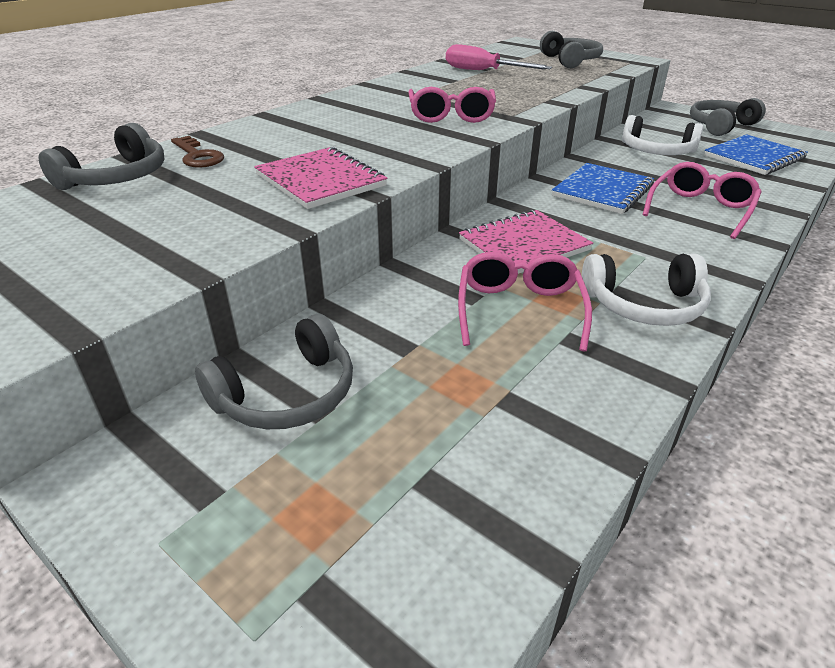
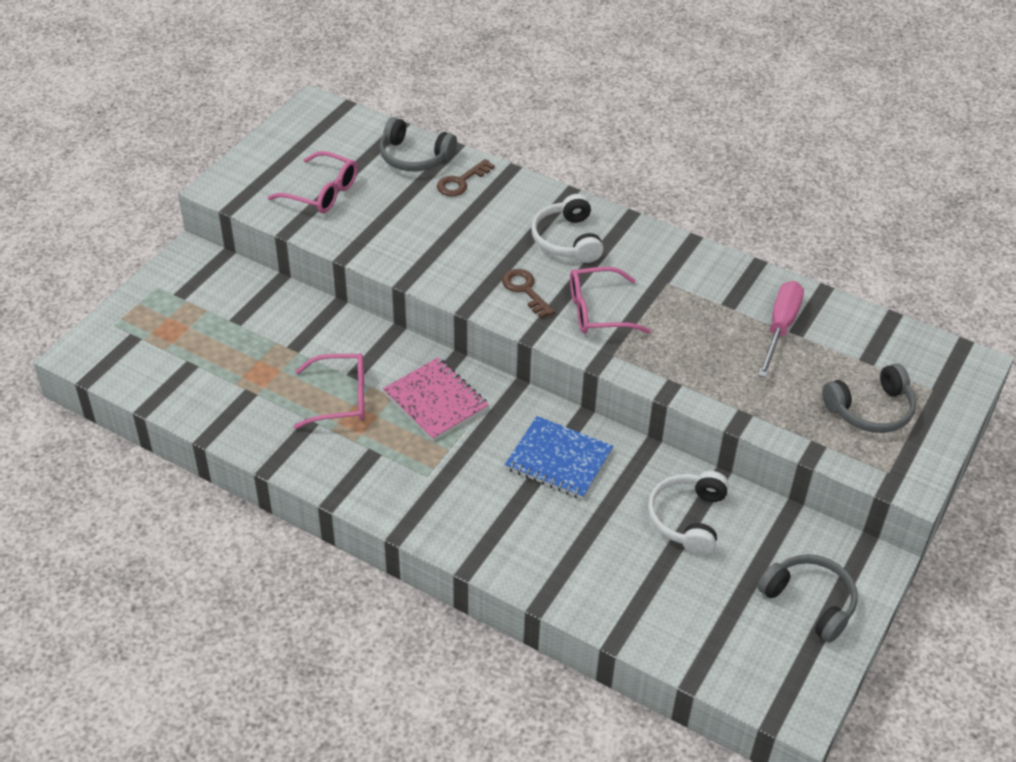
camera: 80 degrees right, 10 degrees up
grey headphones [195,314,353,429] -> none
pink notebook [254,147,387,209] -> none
white headphones [582,254,711,326] -> white headphones moved to [531,194,604,263]
pink glasses [643,162,762,239] -> pink glasses moved to [267,151,358,213]
blue notebook [704,134,808,175] -> none
none -> brown key [502,269,555,318]

